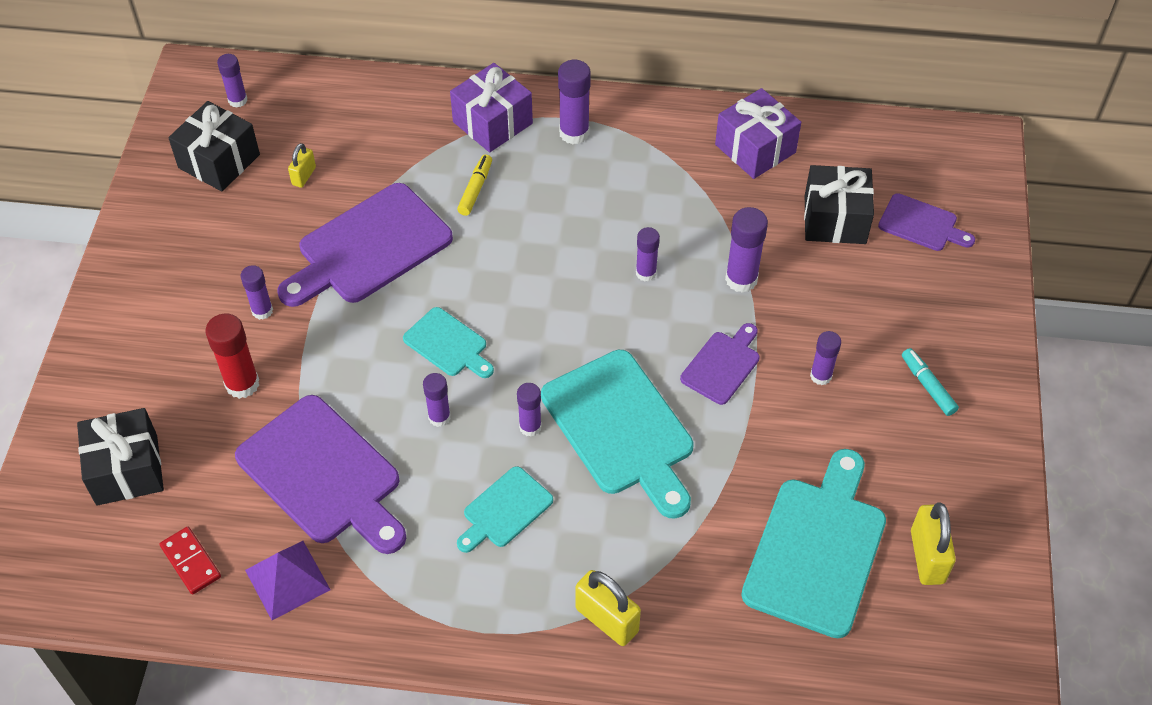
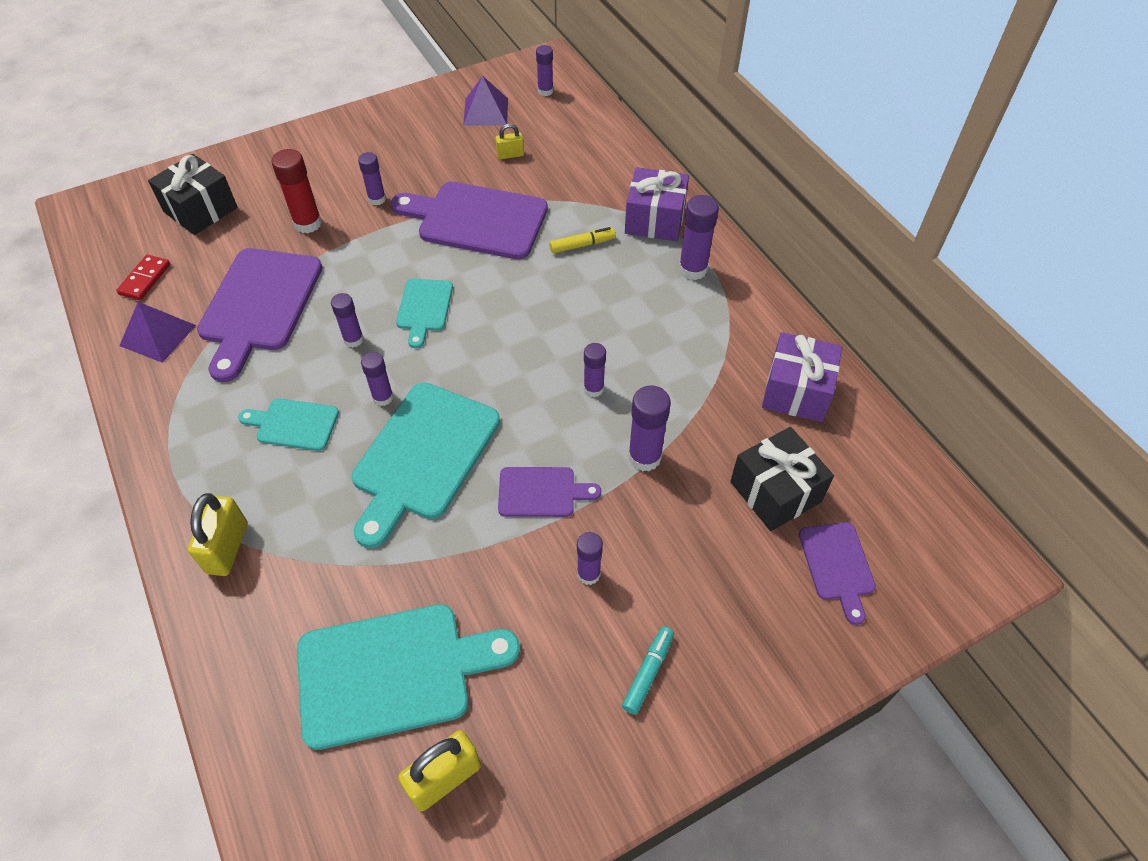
camera: 55 degrees right, 0 degrees up
black gift [168,101,260,191] -> purple pyramid [463,76,508,126]

